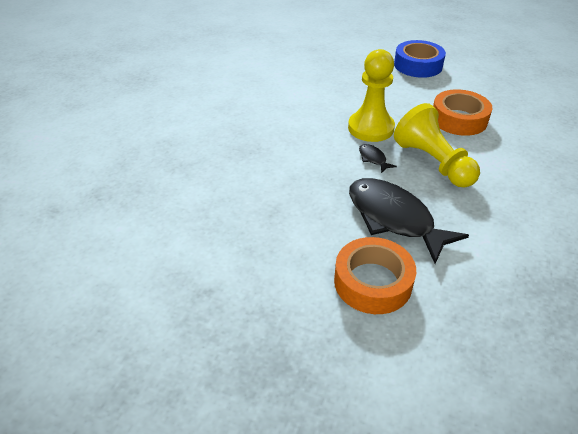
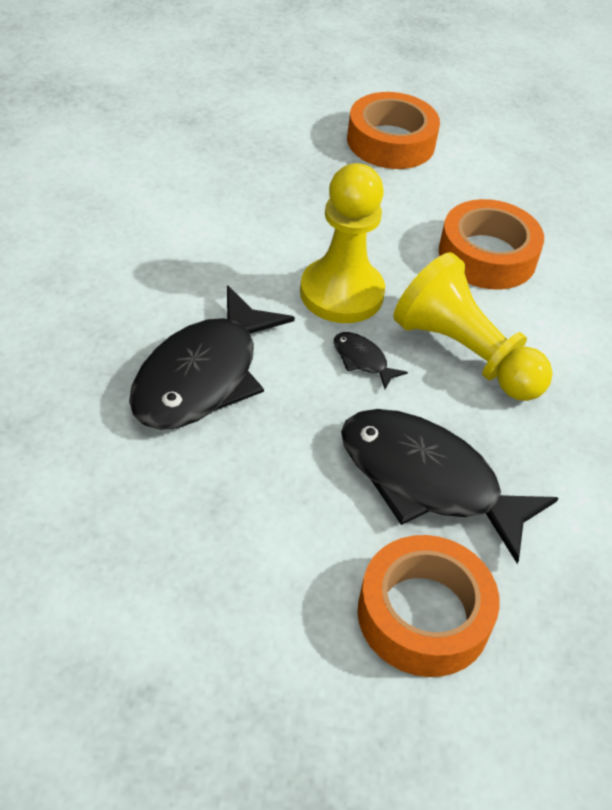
camera: 20 degrees left, 5 degrees up
blue tape [394,40,446,78] -> orange tape [347,92,440,169]
none -> black fish [129,285,295,430]

